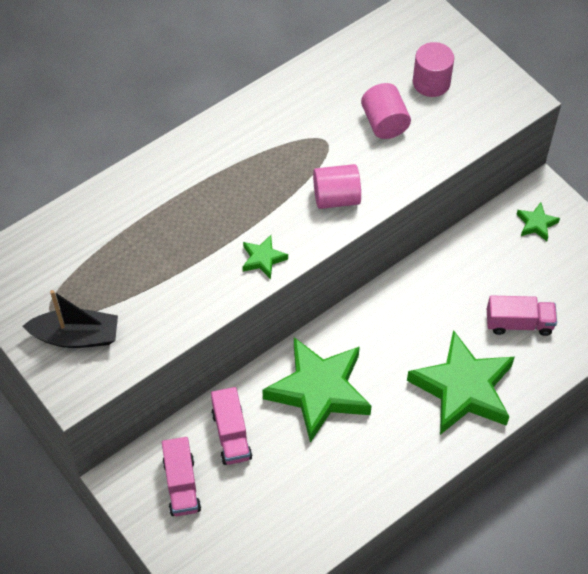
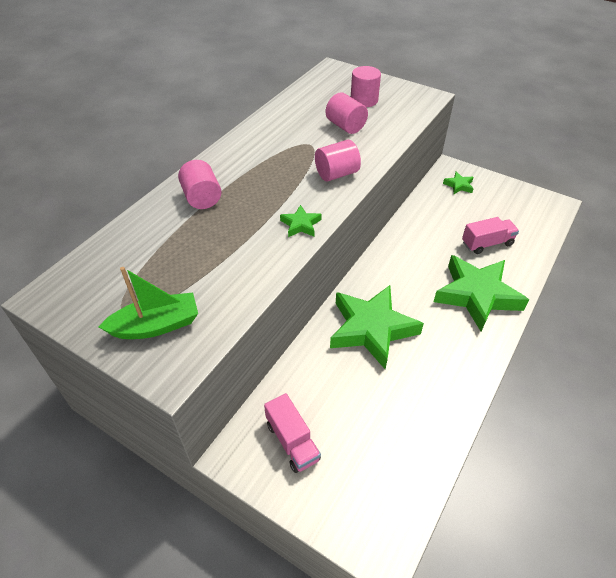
camera: 20 degrees left, 10 degrees down
black boat [23,290,118,348] -> green boat [98,267,198,339]
pink truck [211,387,252,465] -> none
none -> pink cylinder [178,160,221,209]

